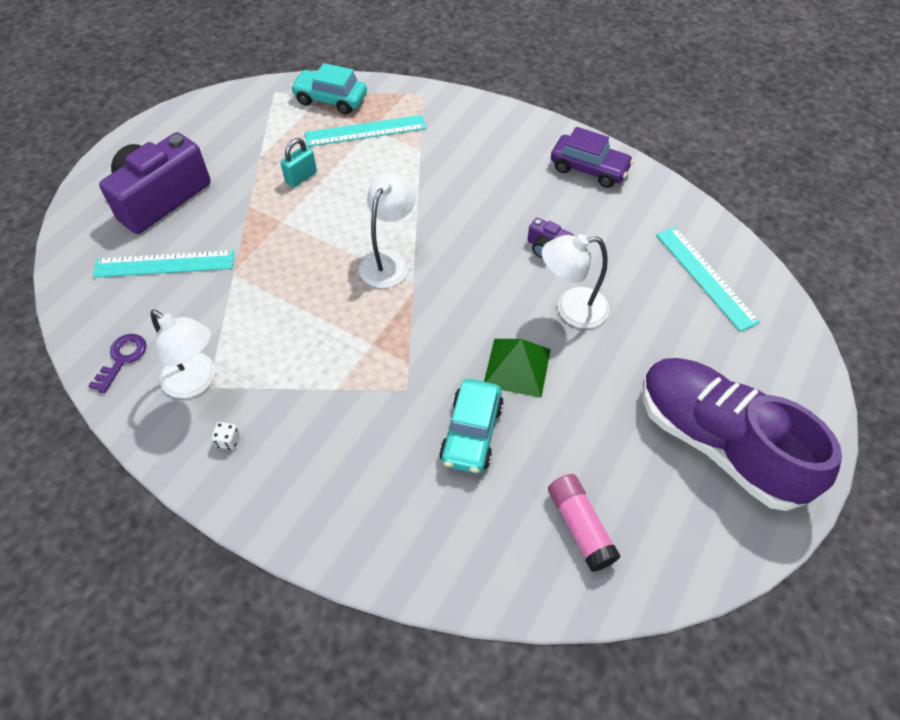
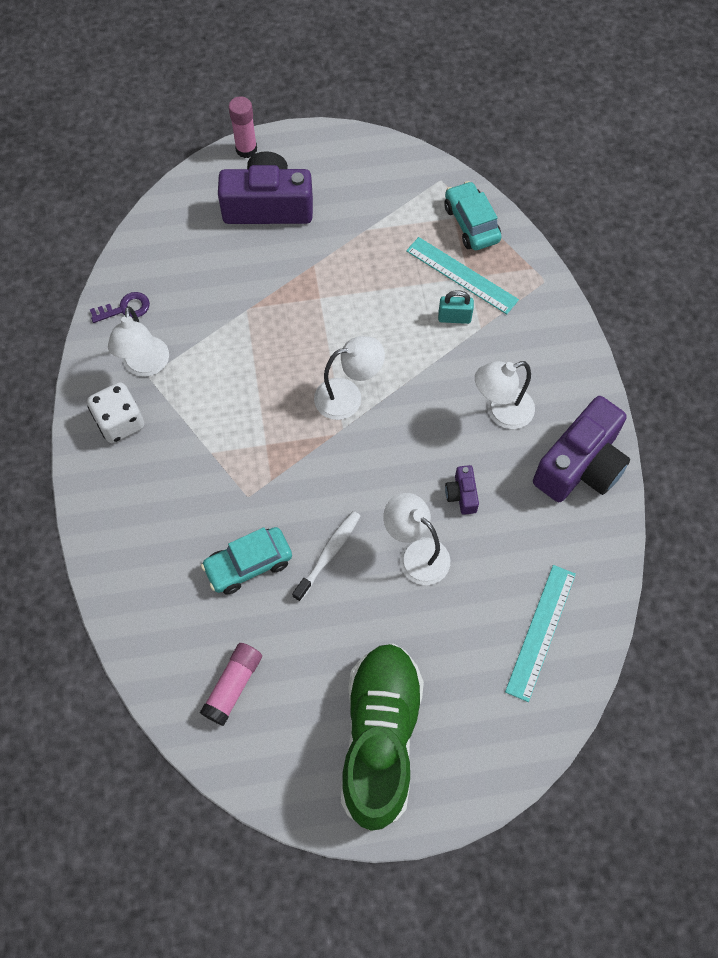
camera: 50 degrees right, 10 degrees up
turquoise ruler [93,250,234,278] -> none
white dice [211,422,240,450] -> white dice [87,382,144,443], size x2.42
turquoise padlock [280,138,317,188] -> turquoise padlock moved to [438,290,474,324]
green pyramid [484,339,551,398] -> white toothbrush [292,511,360,602]
purple car [551,127,634,188] -> purple camera [533,396,630,502]
purple shoe [643,358,842,511] -> green shoe [341,643,424,832]
none -> pink glue stick [229,96,257,158]
none -> white lamp [475,361,535,429]

